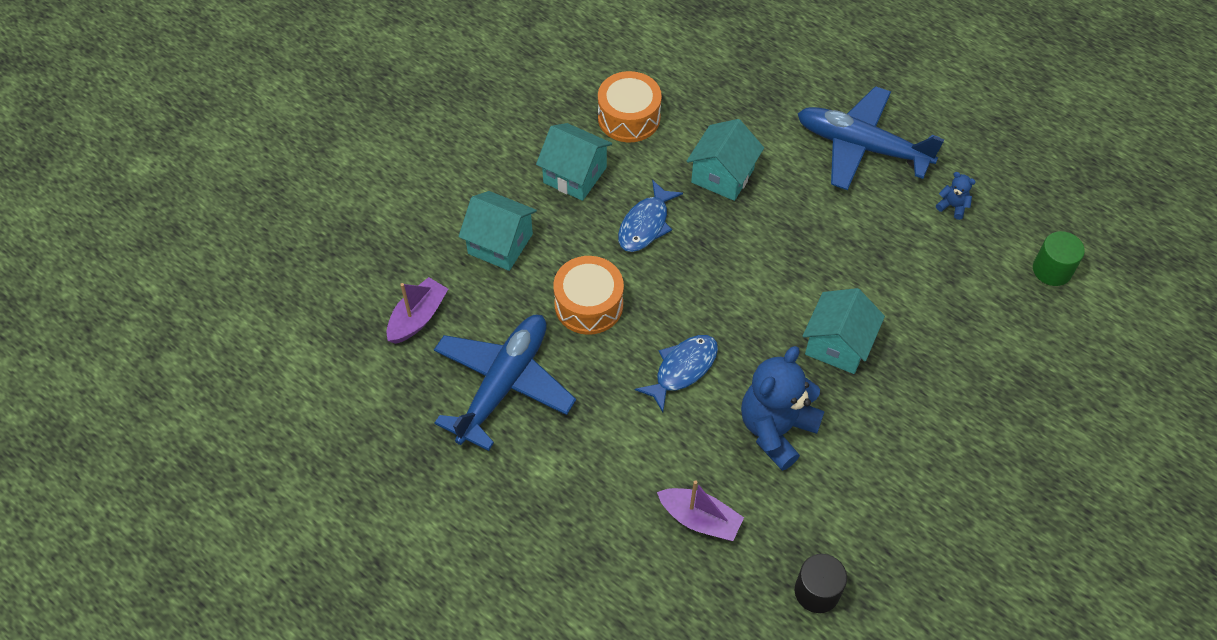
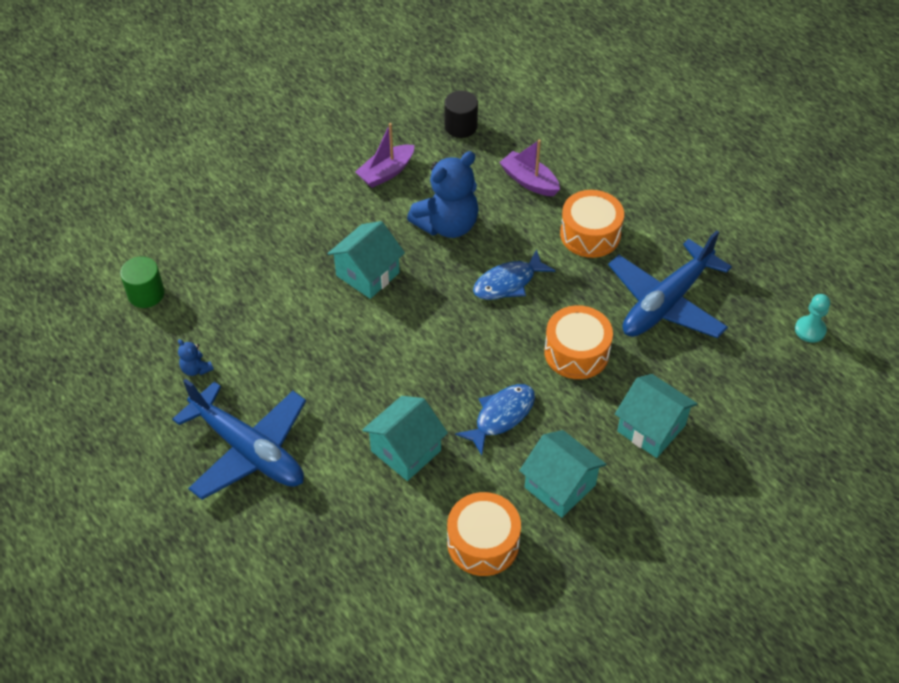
camera: 165 degrees left, 5 degrees down
purple boat [387,277,448,344] -> purple boat moved to [355,123,414,188]
none -> orange drum [560,190,624,258]
none -> turquoise pawn [795,294,830,343]

